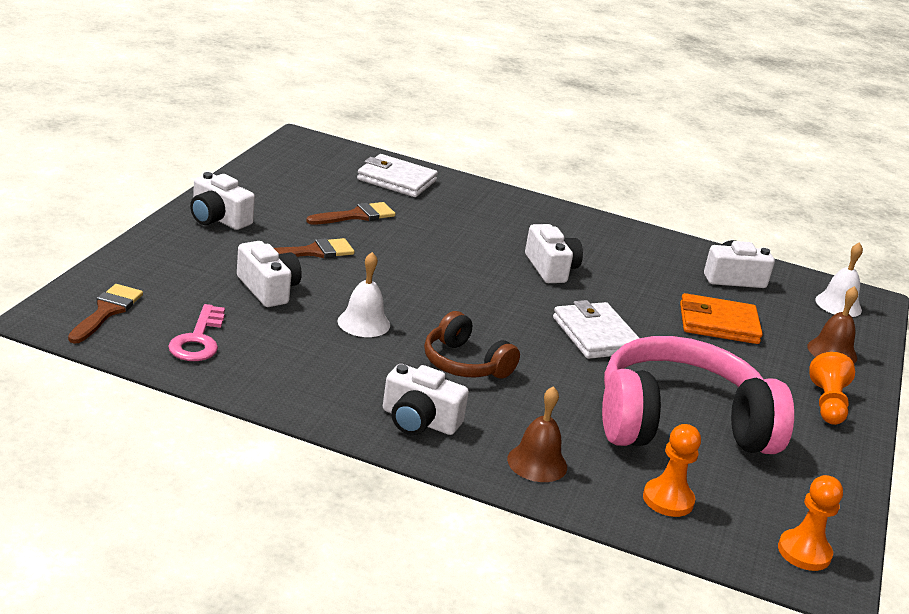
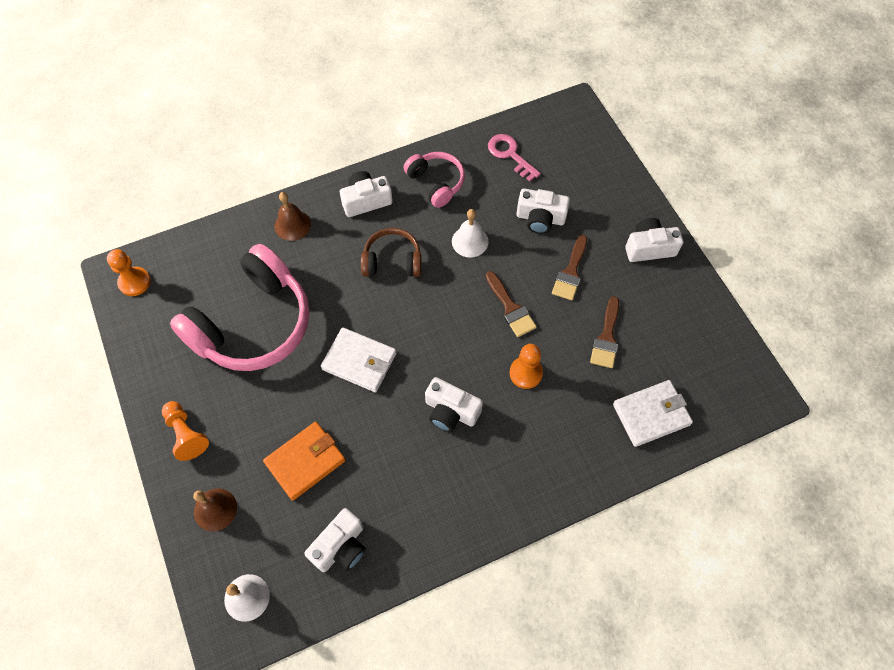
camera: 140 degrees right, 35 degrees up
brown brush [68,284,143,344] -> brown brush moved to [486,271,537,337]
orange pawn [643,424,701,517] -> orange pawn moved to [510,344,543,389]
none -> pink headphones [403,152,465,208]

